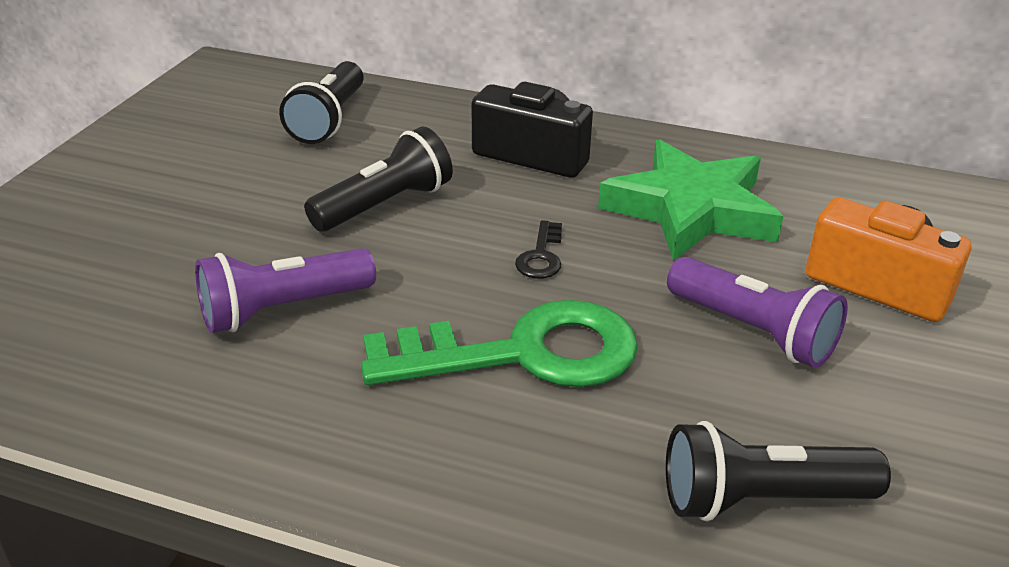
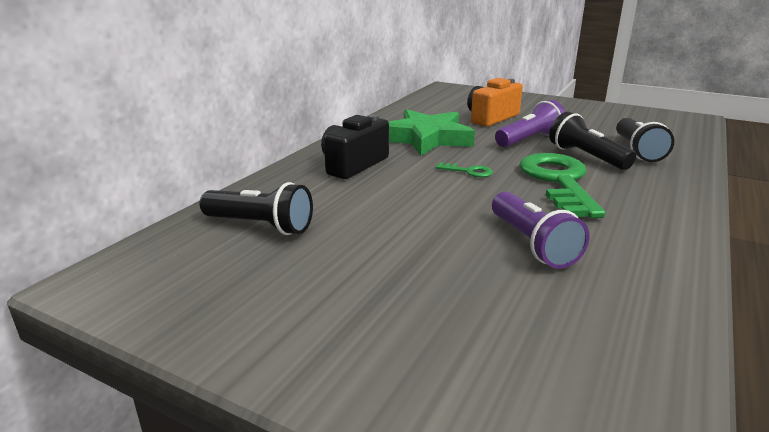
camera: 80 degrees left, 10 degrees down
black flashlight [304,126,453,232] -> black flashlight moved to [549,112,636,170]
black key [515,220,562,279] -> green key [436,162,493,177]

